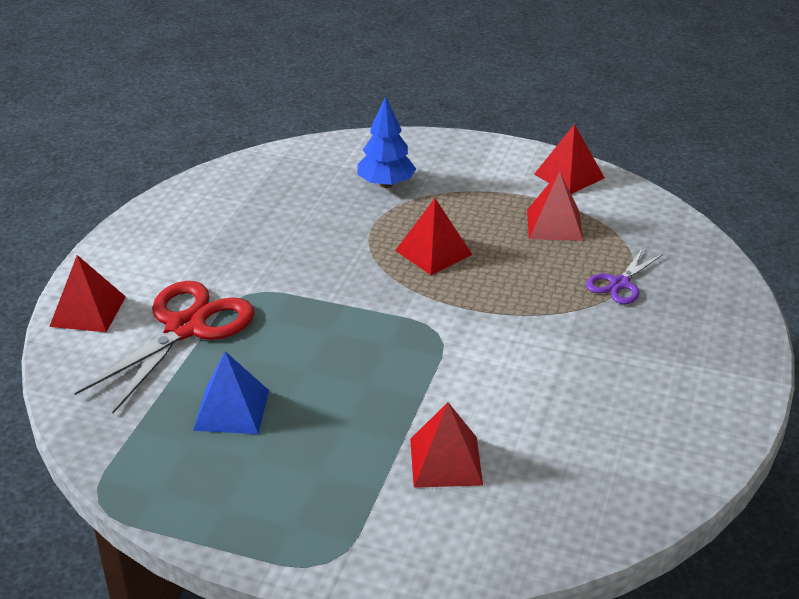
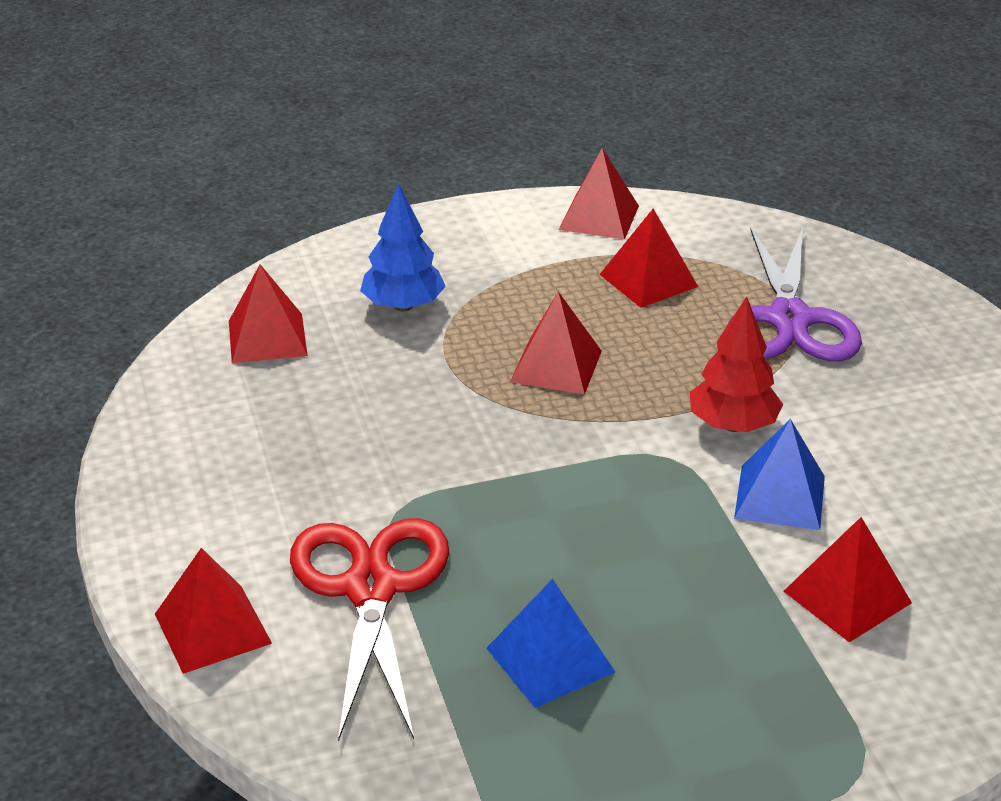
camera: 35 degrees left, 0 degrees up
purple scissors [586,248,663,304] -> purple scissors [728,227,862,361], size x1.89
none -> red pyramid [229,264,308,363]
none -> red tree [690,296,783,432]
none -> blue pyramid [734,419,825,530]

